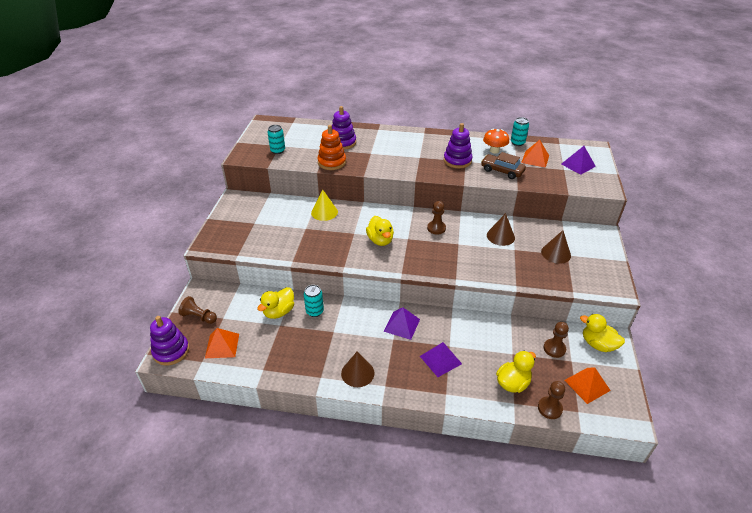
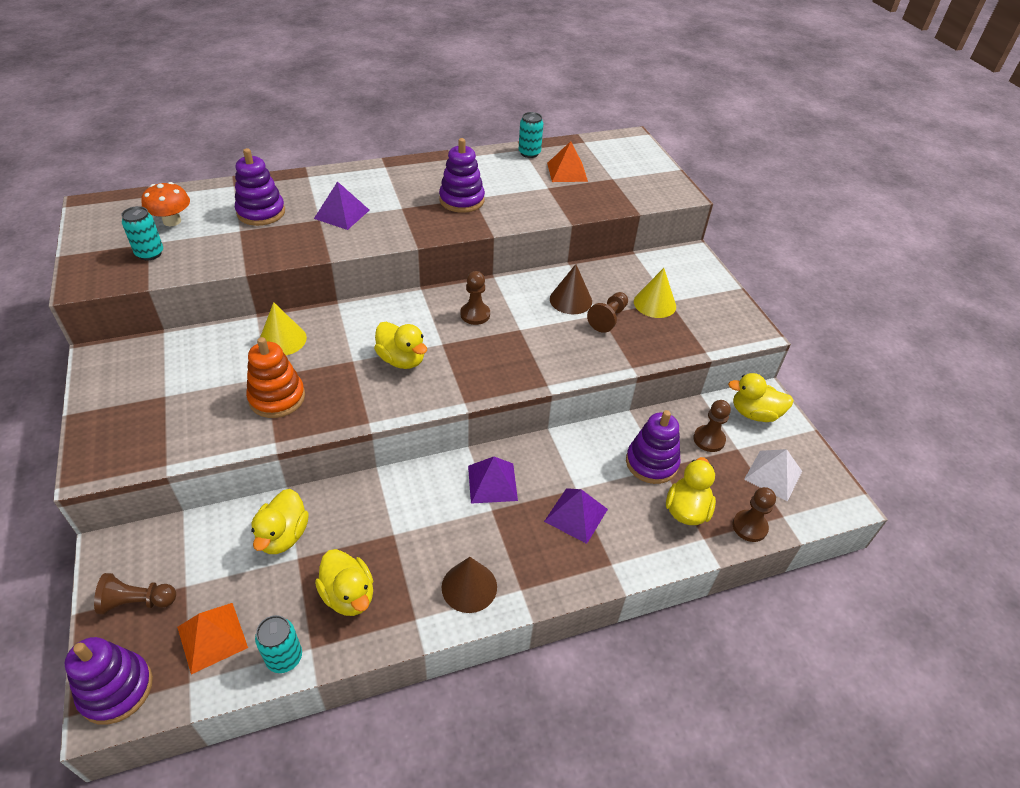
camera: 30 degrees left, 5 degrees up
turquoise can [304,285,324,317] -> turquoise can moved to [255,615,302,673]
orange stacking toy [317,125,346,170] -> orange stacking toy moved to [246,337,305,418]
brown car [481,152,526,179] -> none
orange mushroom [483,129,509,153] -> orange mushroom moved to [141,182,190,226]
brown cone [541,230,571,264] -> yellow cone [634,268,676,318]
purple pyramid [561,146,596,175] -> purple pyramid moved to [314,181,369,230]
orange pyramid [564,368,611,404] -> white pyramid [744,449,802,501]
none -> yellow duck [315,549,373,616]
none -> brown pawn [587,292,628,333]
none -> purple stacking toy [626,410,680,484]

